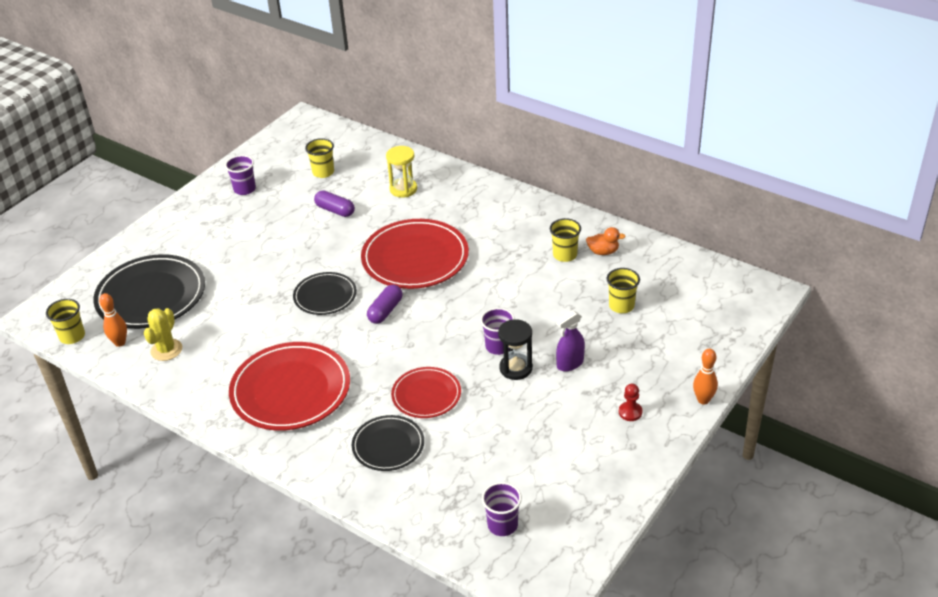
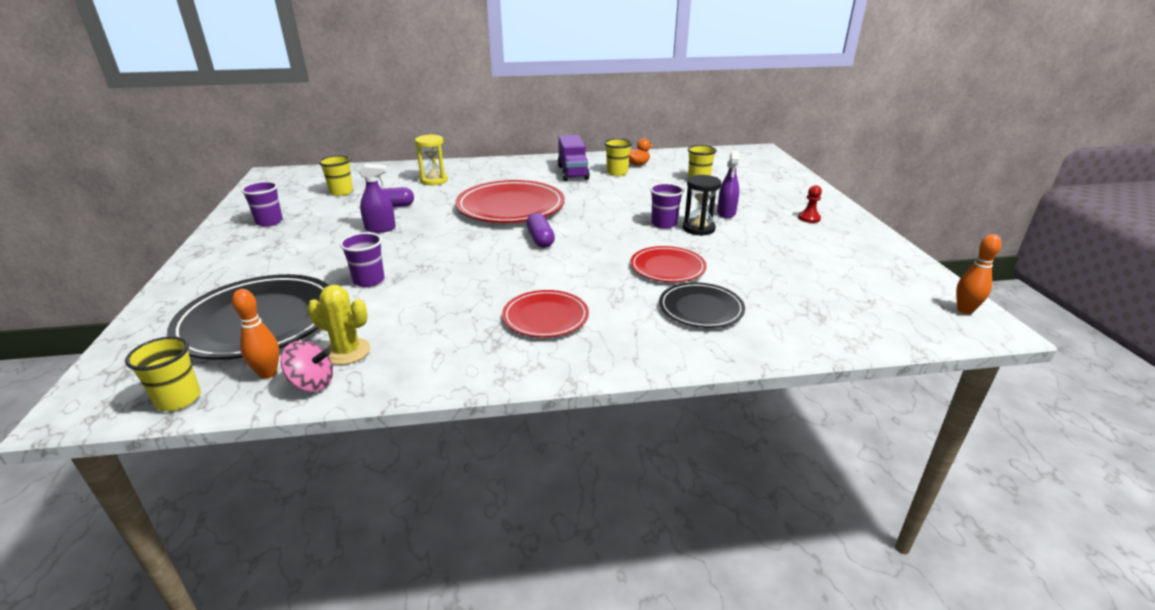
camera: 45 degrees left, 10 degrees down
yellow cactus [144,308,182,361] -> yellow cactus turned 45 degrees counterclockwise [307,285,370,365]
red plate [229,342,350,430] -> red plate [502,290,589,338], size x0.57
black plate [293,272,357,315] -> none
purple cup [482,482,522,536] -> purple cup moved to [340,232,385,287]
orange bowling pin [693,349,718,405] -> orange bowling pin moved to [956,234,1002,314]
none -> pink spinning top [281,341,333,392]
none -> purple spray bottle [359,164,396,233]
none -> purple truck [558,135,590,181]

